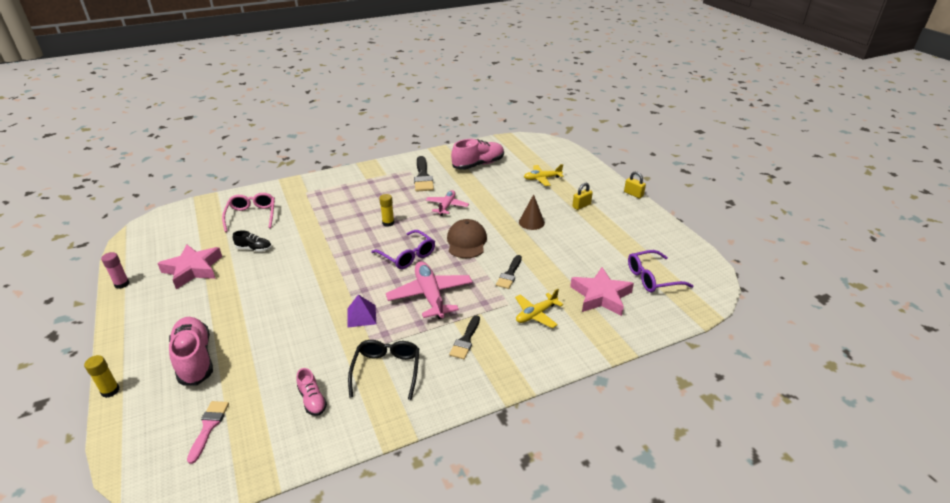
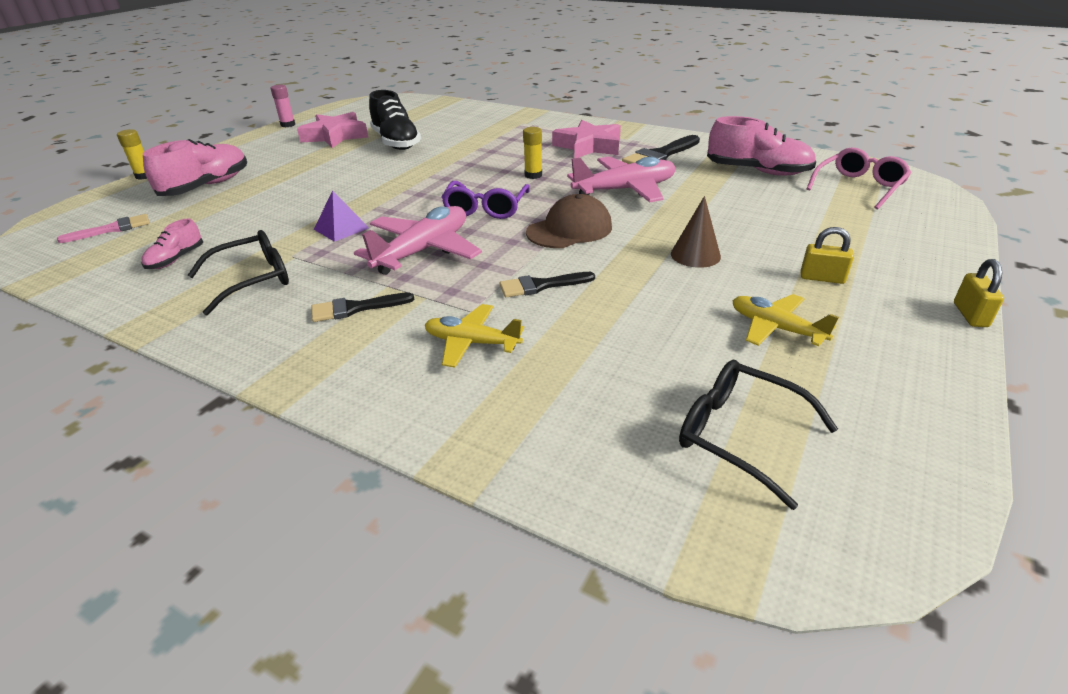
camera: 55 degrees right, 0 degrees up
pink glasses [222,193,275,232] -> pink glasses moved to [806,148,911,210]
black shoe [233,230,272,252] -> black shoe [369,90,421,150], size x1.90
pink plane [426,190,469,216] -> pink plane [567,156,676,203], size x1.62
yellow plane [524,164,564,186] -> yellow plane moved to [732,294,839,346]
pink star [570,267,634,316] -> pink star moved to [552,120,621,158]
purple glasses [628,250,693,292] -> black glasses [679,360,838,510]

